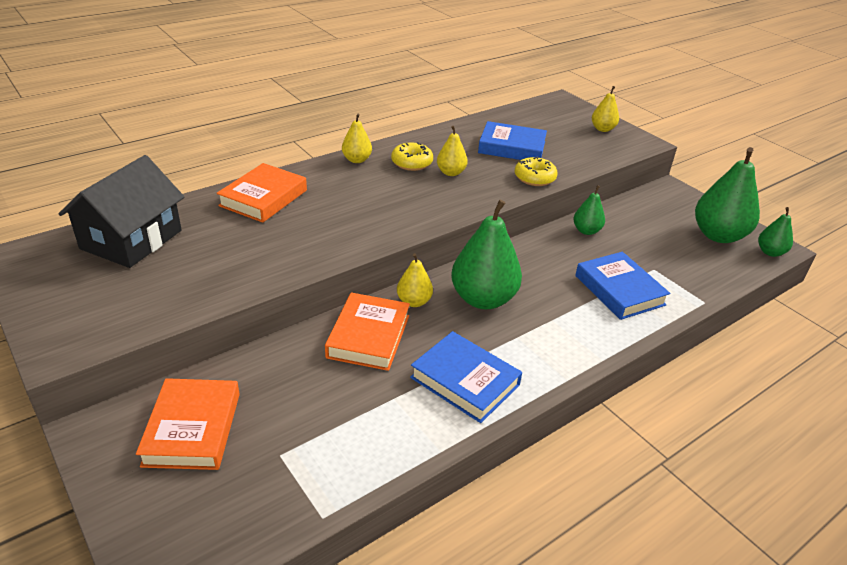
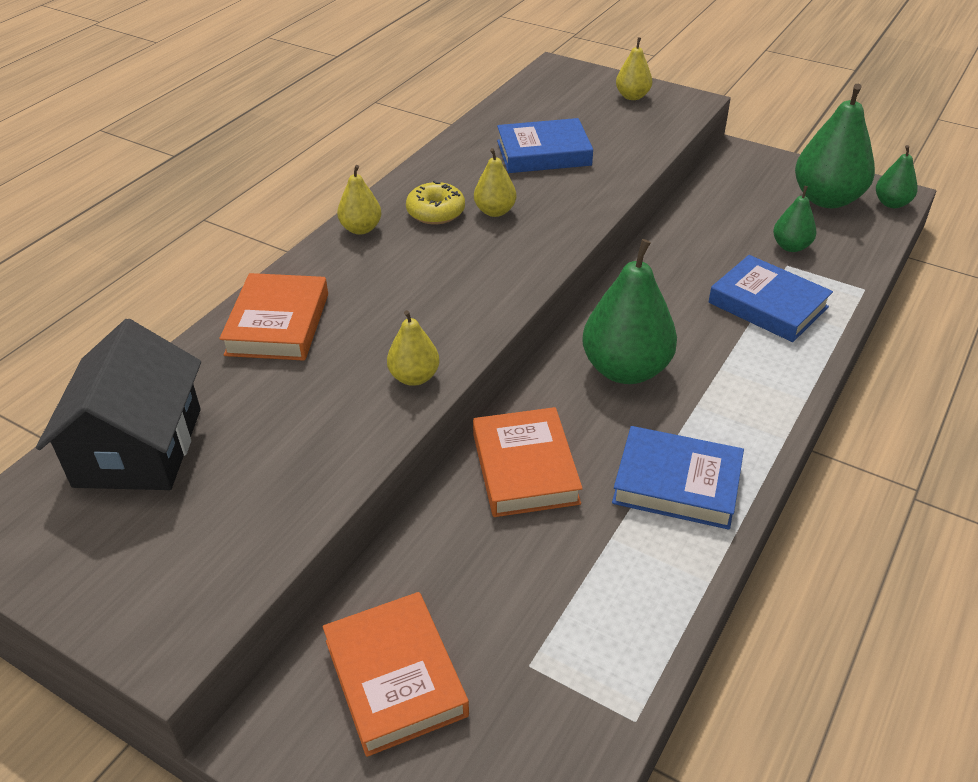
camera: 20 degrees left, 5 degrees up
yellow pear [397,253,433,307] -> yellow pear moved to [387,310,440,386]
yellow donut [514,157,558,186] -> none
green pear [573,185,605,235] -> green pear moved to [773,186,817,252]

